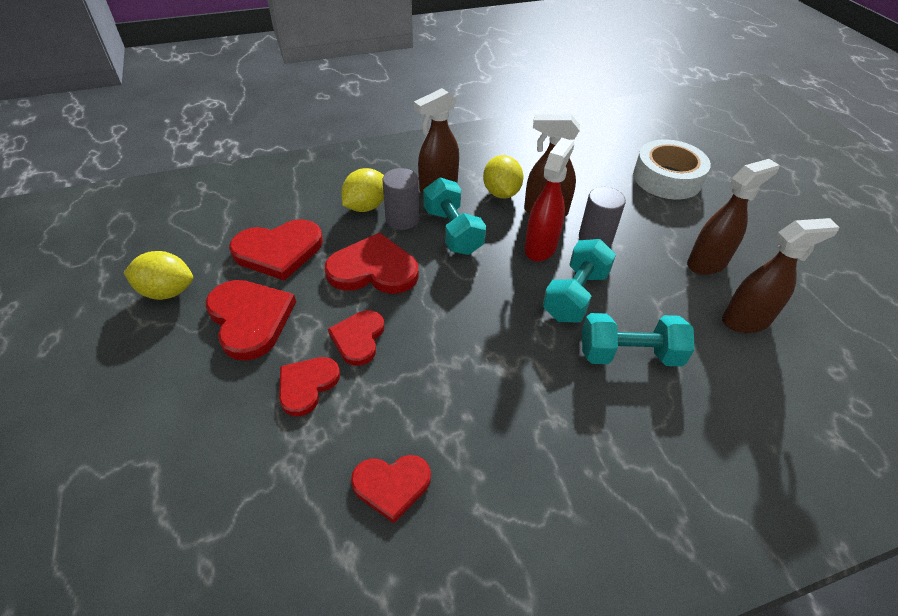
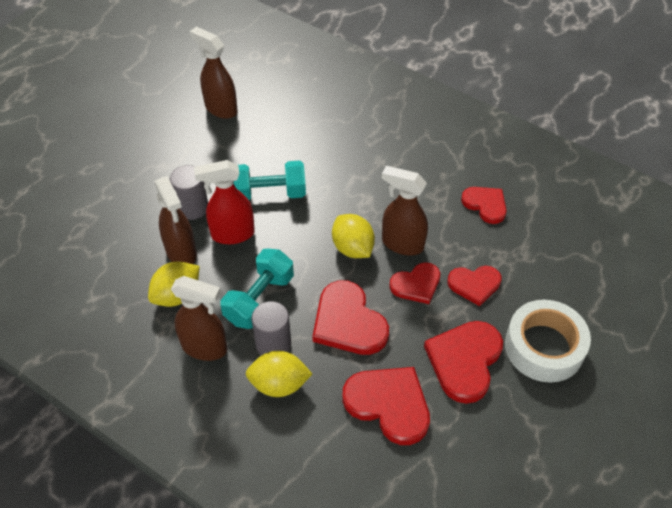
camera: 125 degrees left, 5 degrees up
yellow lemon [123,251,193,300] -> yellow lemon moved to [332,214,375,258]
turquoise dumbbell [582,313,695,367] -> none
white tape [633,139,711,200] -> white tape moved to [505,300,591,383]
brown spray bottle [687,159,780,275] -> brown spray bottle moved to [382,166,428,255]

